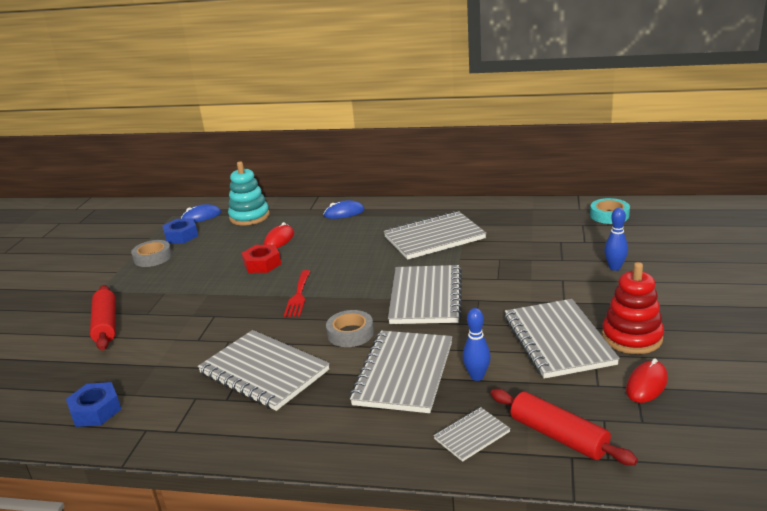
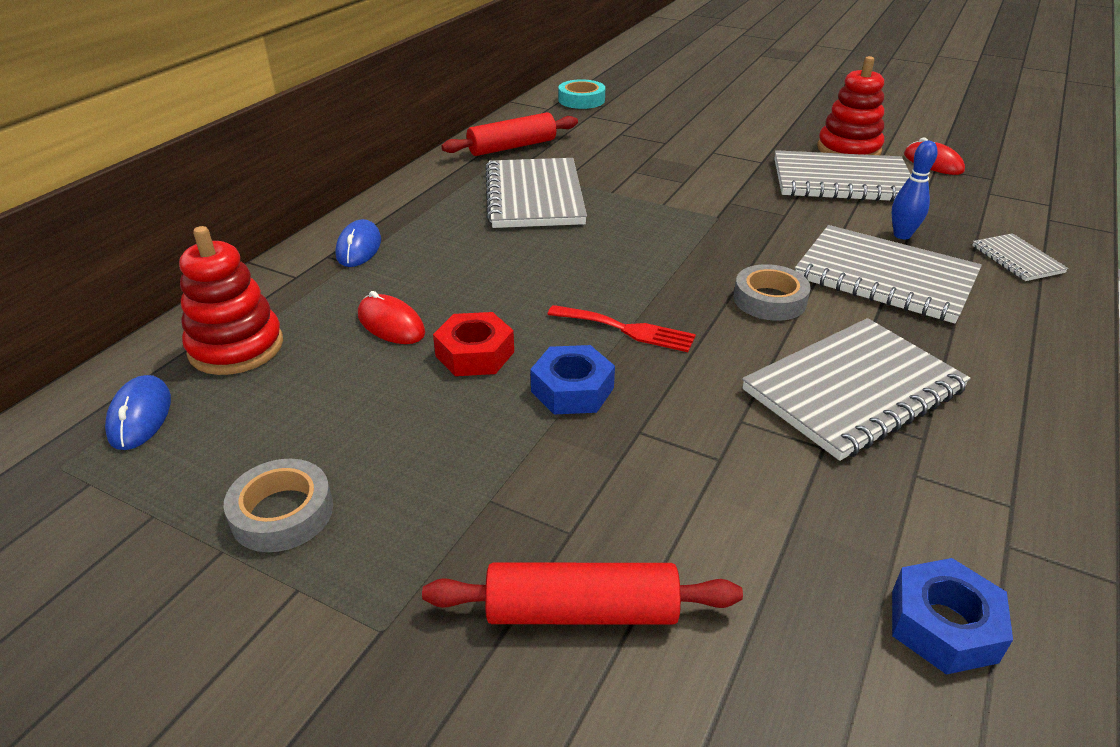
camera: 75 degrees left, 10 degrees up
blue nut [162,218,198,243] -> blue nut moved to [530,345,615,414]
turquoise stacking toy [228,161,270,225] -> red stacking toy [179,226,283,375]
grey notebook [388,265,462,324] -> none
red rolling pin [490,389,638,465] -> red rolling pin moved to [441,112,578,156]
blue bowling pin [604,208,628,271] -> none

